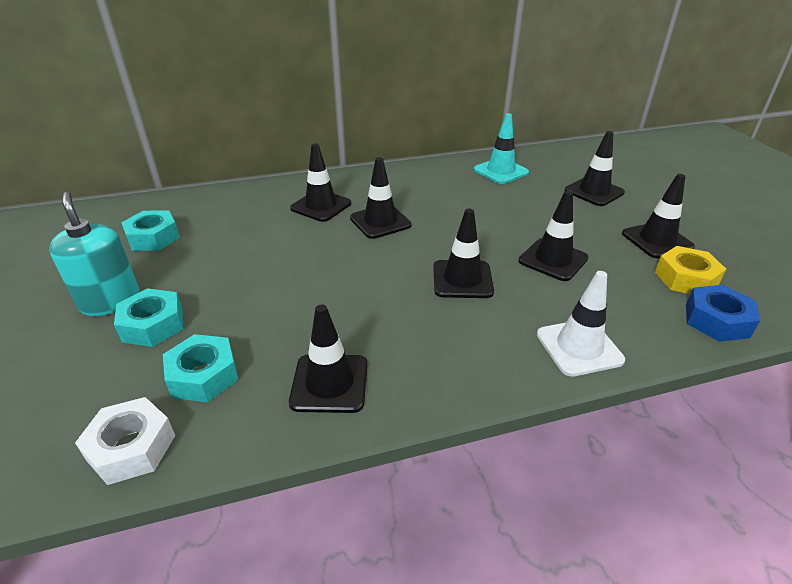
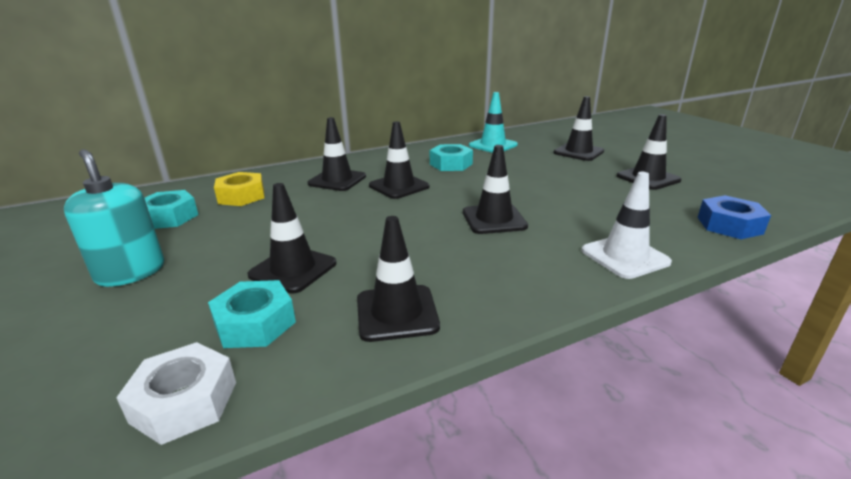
camera: 10 degrees left, 10 degrees down
turquoise nut [114,288,183,347] -> turquoise nut moved to [430,144,473,171]
black traffic cone [518,191,588,281] -> black traffic cone moved to [247,183,336,294]
yellow nut [655,246,726,294] -> yellow nut moved to [214,172,265,206]

